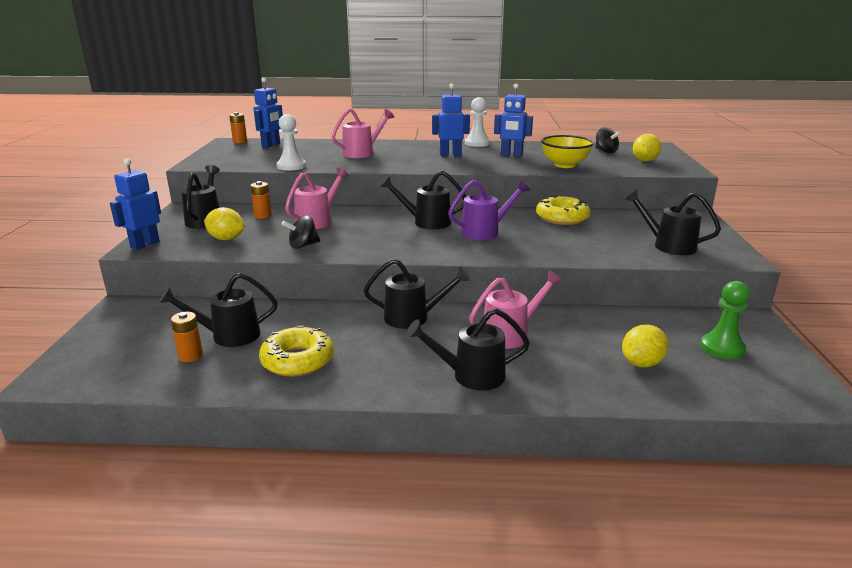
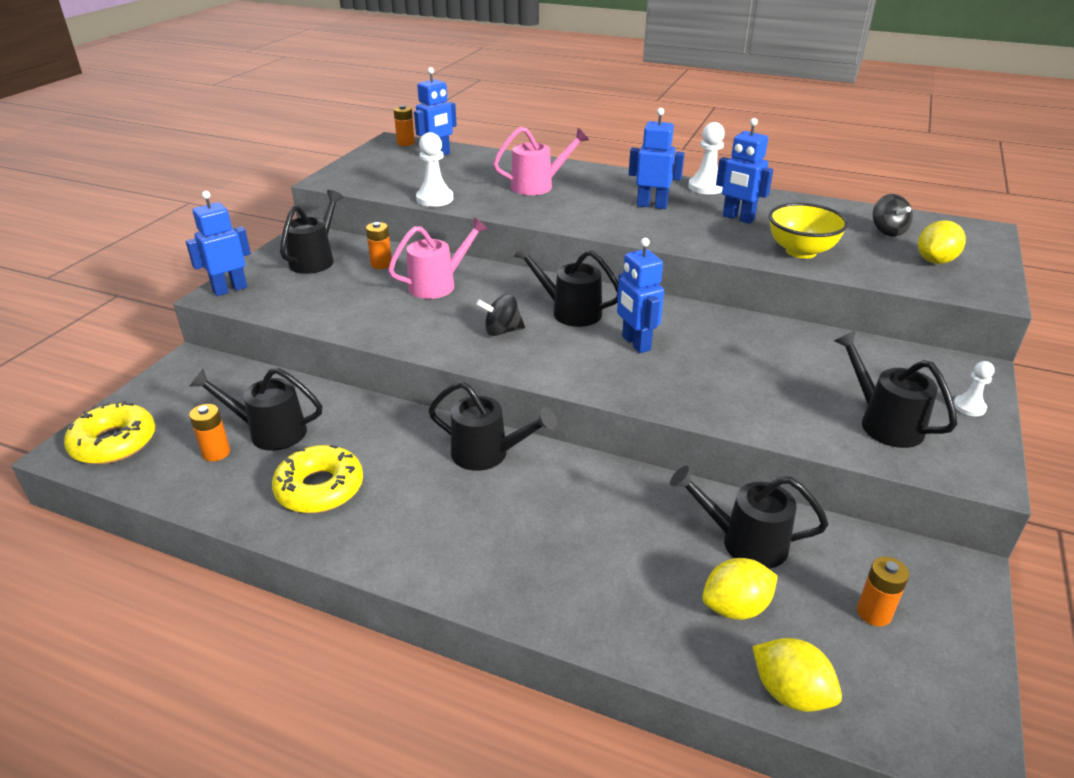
camera: 20 degrees right, 10 degrees up
yellow lemon [204,207,245,240] -> yellow lemon moved to [752,638,842,712]
black spinning top [282,215,320,249] -> black spinning top moved to [476,294,525,336]
black watering can [406,308,530,390] -> black watering can moved to [670,466,828,569]
purple watering can [448,180,530,240] -> blue robot [617,238,664,353]
pink watering can [469,271,563,349] -> none
yellow donut [536,195,590,225] -> yellow donut moved to [64,401,155,464]
green pawn [701,281,750,359] -> orange battery [857,557,909,626]
none -> white pawn [953,361,995,416]

